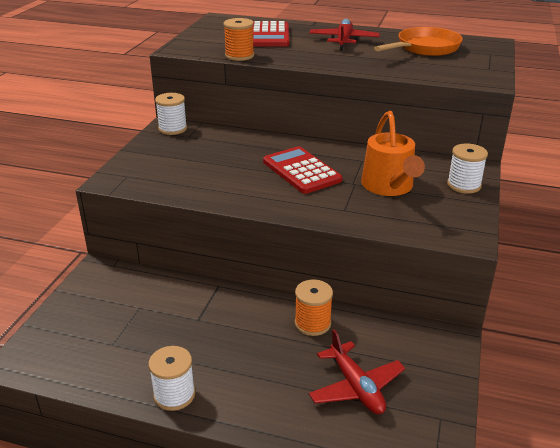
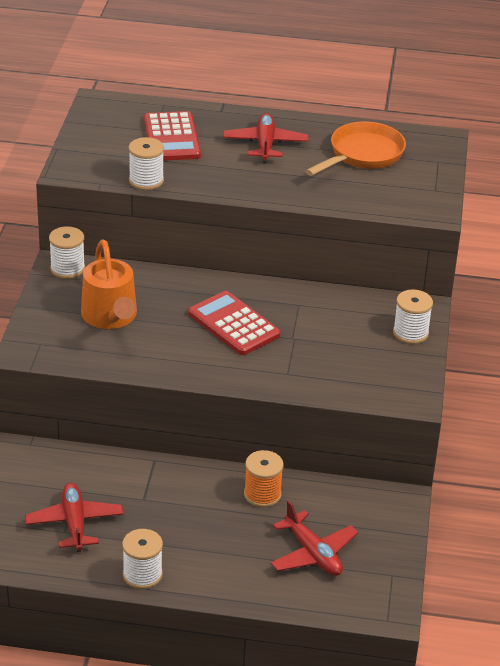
camera: 10 degrees left, 5 degrees up
orange spool [223,18,254,61] -> white spool [128,137,164,190]
orange watering can [361,111,425,196] -> orange watering can moved to [81,240,137,329]
none -> red plane [25,483,124,552]

